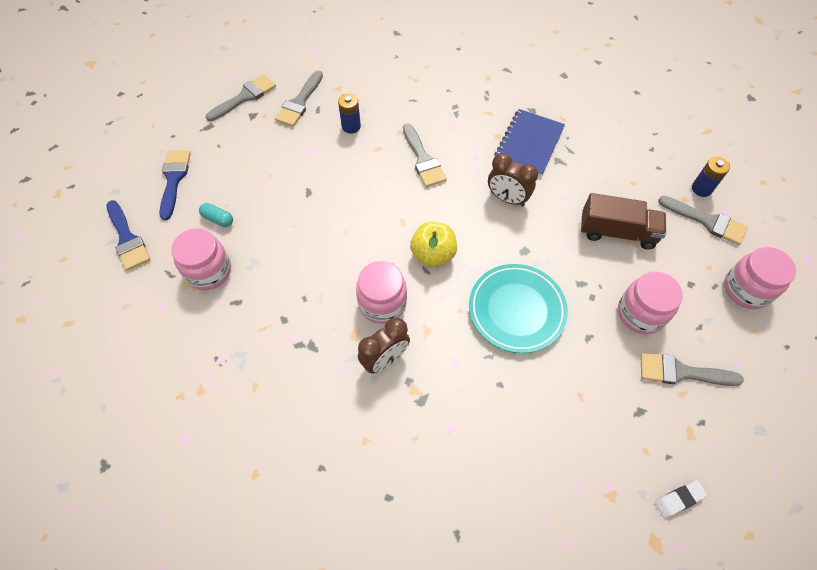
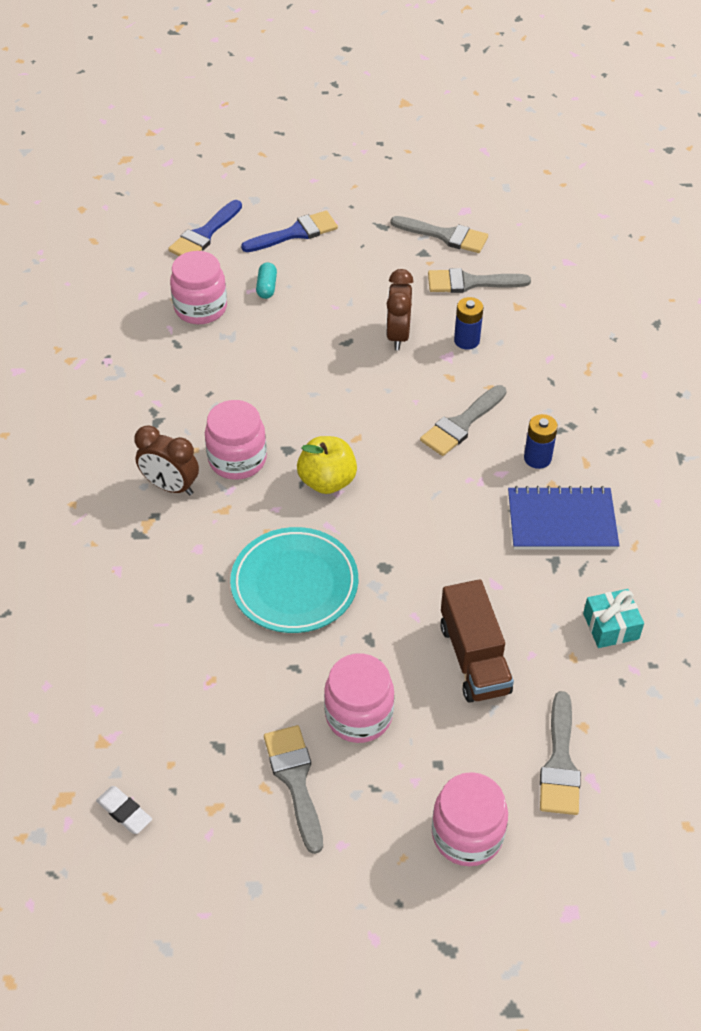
camera: 65 degrees right, 10 degrees down
brown clock [488,153,538,206] -> brown clock moved to [386,269,413,350]
blue battery [692,157,730,197] -> blue battery moved to [524,414,558,469]
none -> turquoise gift [583,589,644,648]

